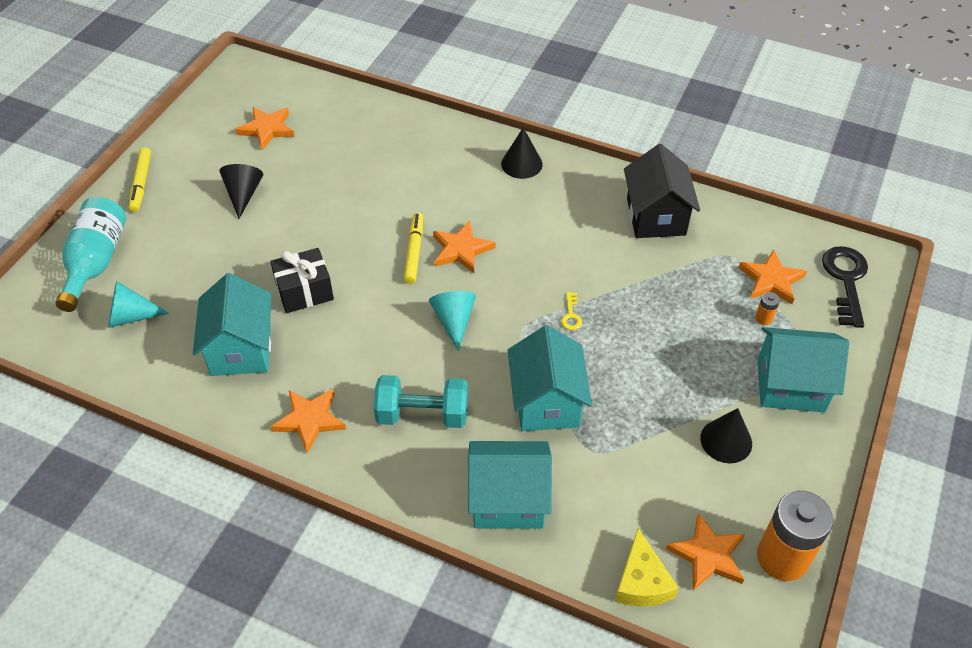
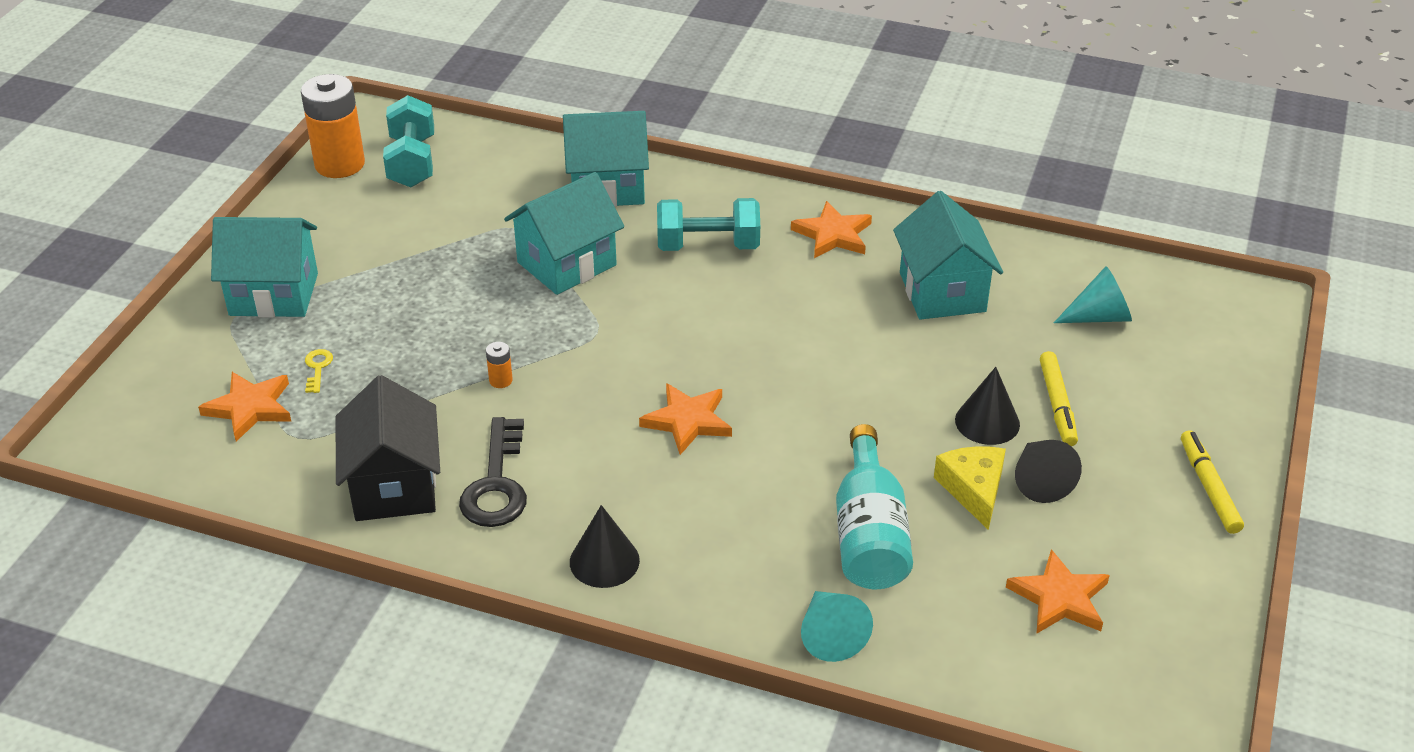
camera: 175 degrees right, 10 degrees down
turquoise bottle [55,197,127,312] -> turquoise bottle moved to [836,424,913,589]
black gift [270,248,334,313] -> none
yellow marker [404,212,423,284] -> yellow marker moved to [1040,351,1078,446]
turquoise cone [429,291,476,351] -> turquoise cone moved to [801,591,873,662]
turquoise house [507,325,592,431] -> turquoise house turned 60 degrees clockwise [504,172,624,295]
yellow key [561,292,582,330] -> yellow key moved to [305,349,333,393]
yellow cheese [615,528,679,606] -> yellow cheese moved to [934,446,1006,530]
orange star [666,513,745,591] -> turquoise dumbbell [383,95,434,187]
black cone [700,408,752,463] -> black cone moved to [955,367,1020,445]
orange battery [755,292,780,325] -> orange battery moved to [486,342,513,388]
black key [822,246,868,328] -> black key moved to [459,417,527,527]

